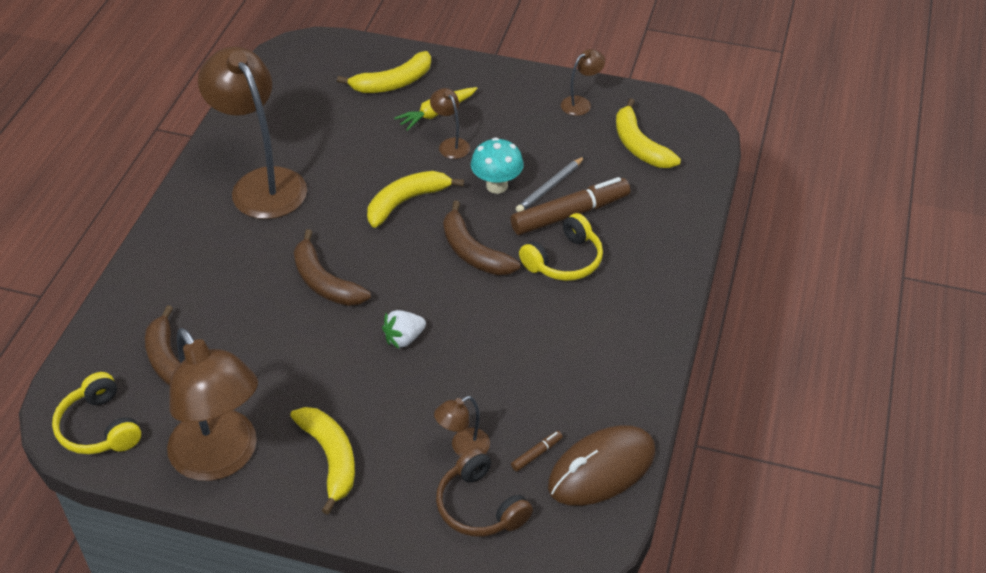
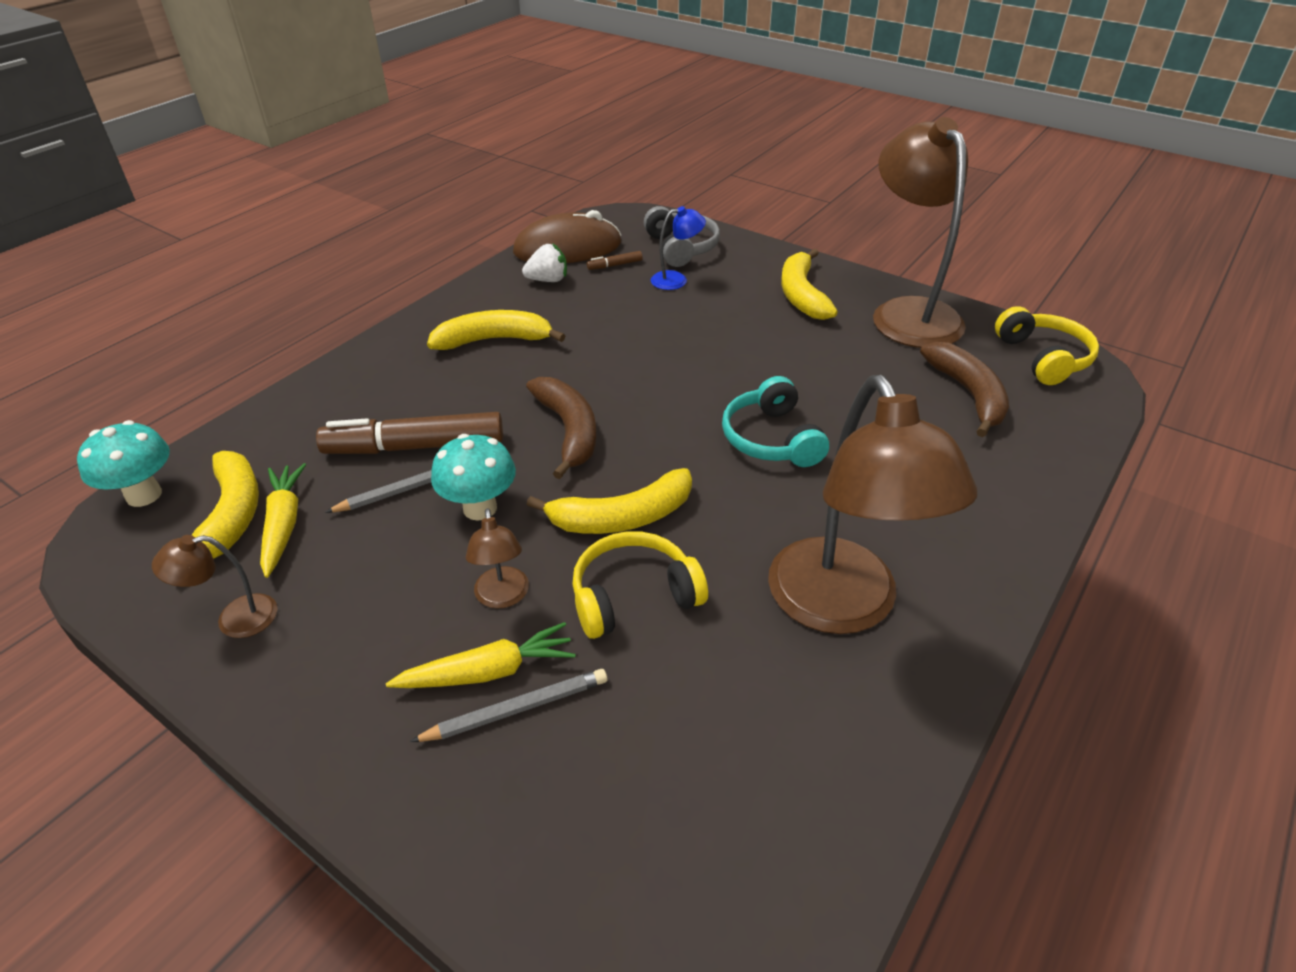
camera: 160 degrees left, 5 degrees down
brown banana [294,229,371,306] -> turquoise headphones [722,376,829,467]
yellow banana [337,51,431,93] -> yellow banana moved to [427,310,565,350]
white strawberry [382,310,426,349] -> white strawberry moved to [522,243,567,282]
brown lamp [434,396,490,457] -> blue lamp [651,206,706,290]
brown headphones [436,447,533,537] -> grey headphones [644,206,720,267]
yellow headphones [519,213,603,281] -> yellow headphones moved to [572,531,708,639]
none -> turquoise mushroom [77,420,170,507]
none -> yellow carrot [260,463,306,578]
none -> grey pencil [410,669,607,742]

